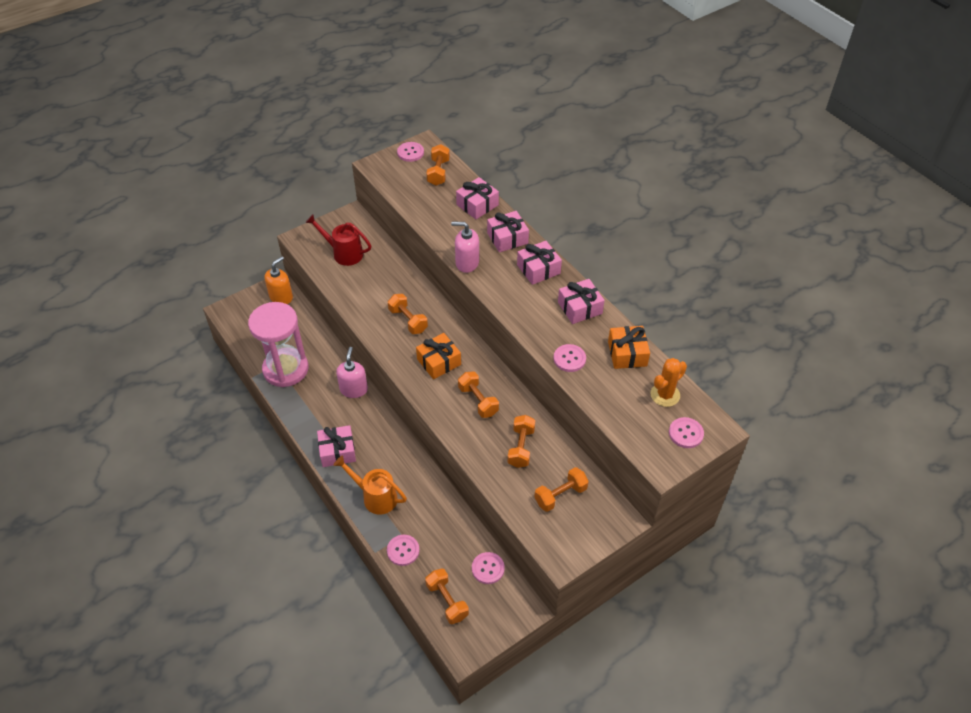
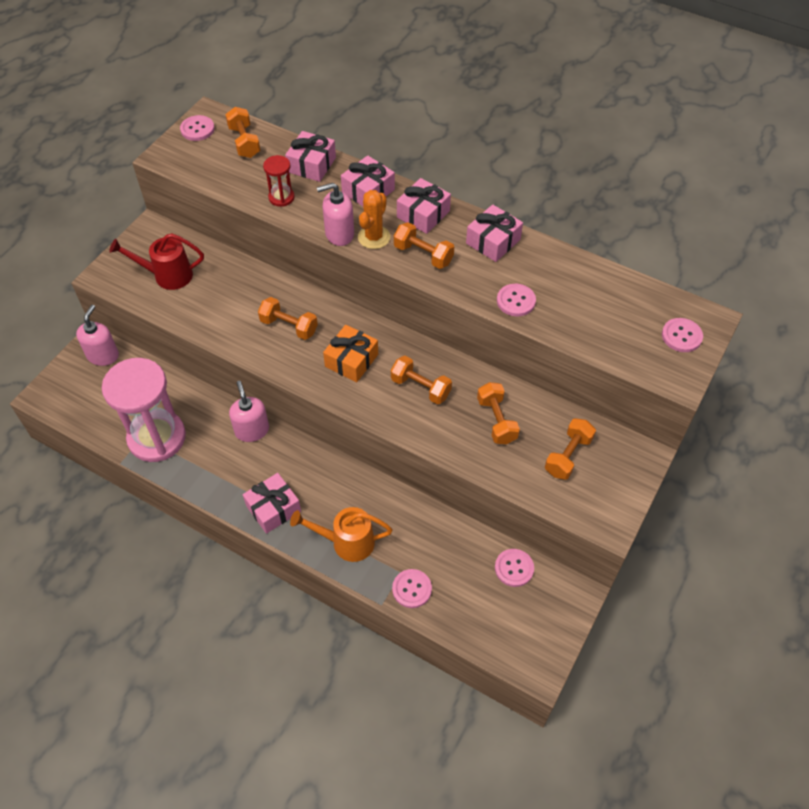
camera: 25 degrees left, 5 degrees up
orange soap dispenser [264,256,293,304] -> pink soap dispenser [76,305,119,366]
orange dumbbell [425,568,469,624] -> orange dumbbell moved to [394,222,454,269]
orange gift [608,326,650,369] -> none
orange cactus [650,358,687,407] -> orange cactus moved to [358,190,390,249]
none -> red hourglass [263,155,295,207]

